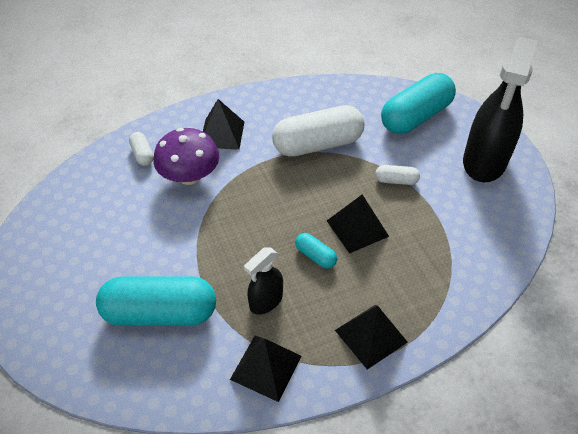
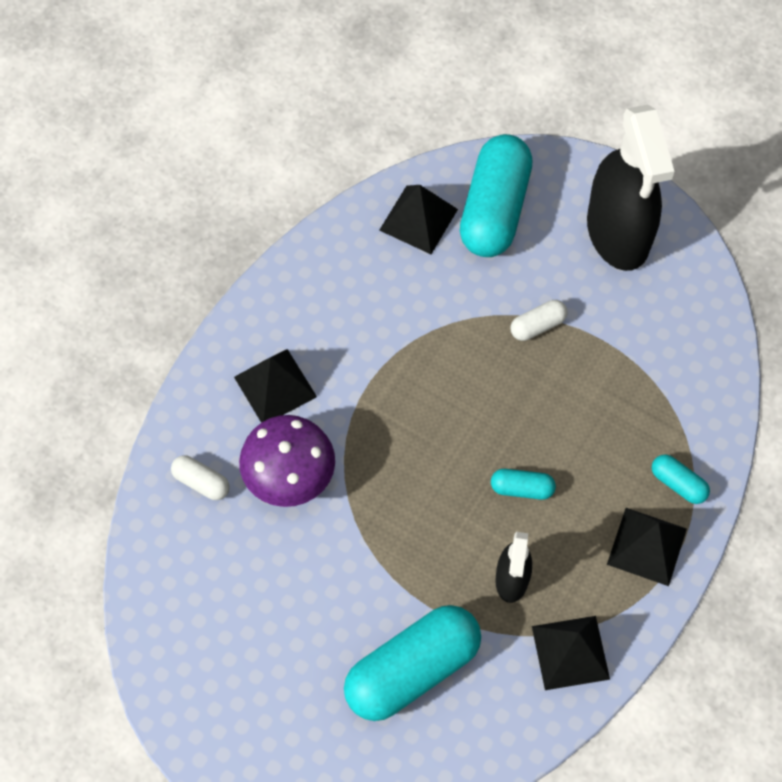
camera: 35 degrees left, 15 degrees up
white capsule [272,105,365,157] -> none
black pyramid [327,194,389,254] -> black pyramid moved to [379,185,458,254]
none -> turquoise capsule [652,454,710,504]

